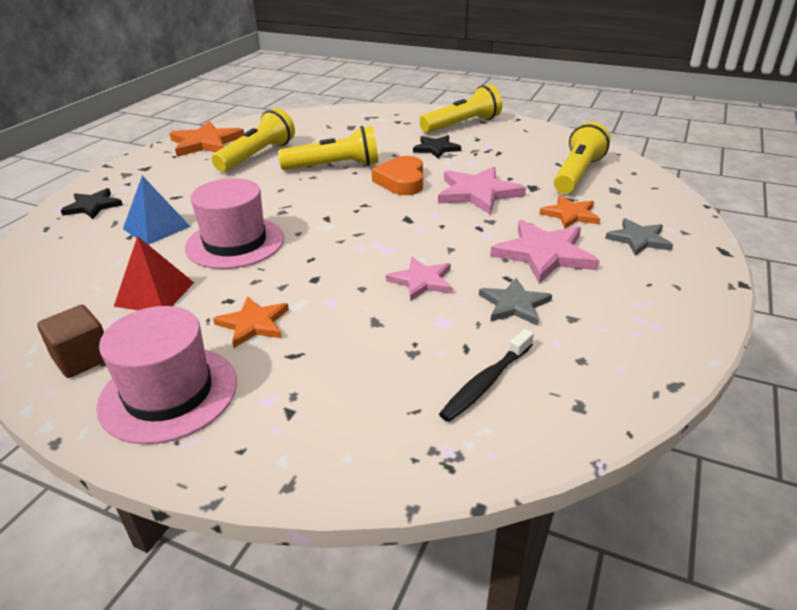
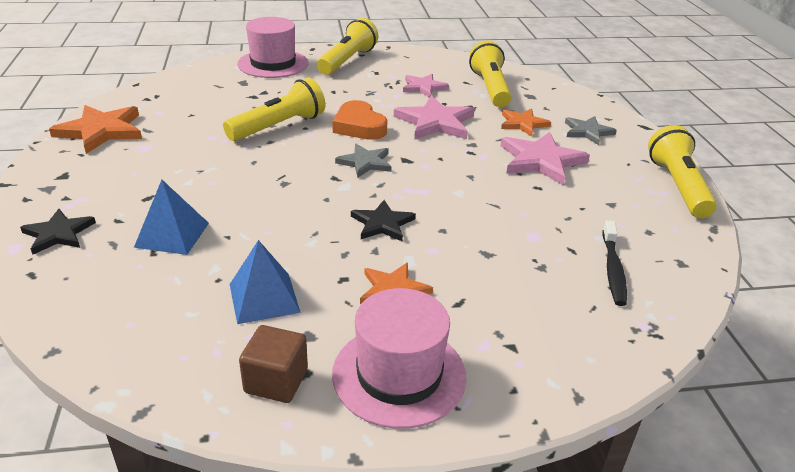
camera: 35 degrees left, 0 degrees up
red pyramid [114,236,194,310] -> blue pyramid [230,240,301,324]
pink hat [185,178,284,269] -> pink hat moved to [237,17,309,78]
yellow flashlight [212,108,295,172] -> yellow flashlight moved to [648,125,717,218]
pink star [386,257,452,301] -> pink star moved to [403,74,449,98]
black star [413,135,461,159] -> black star moved to [351,200,416,241]
grey star [479,278,552,326] -> grey star moved to [335,144,392,178]

